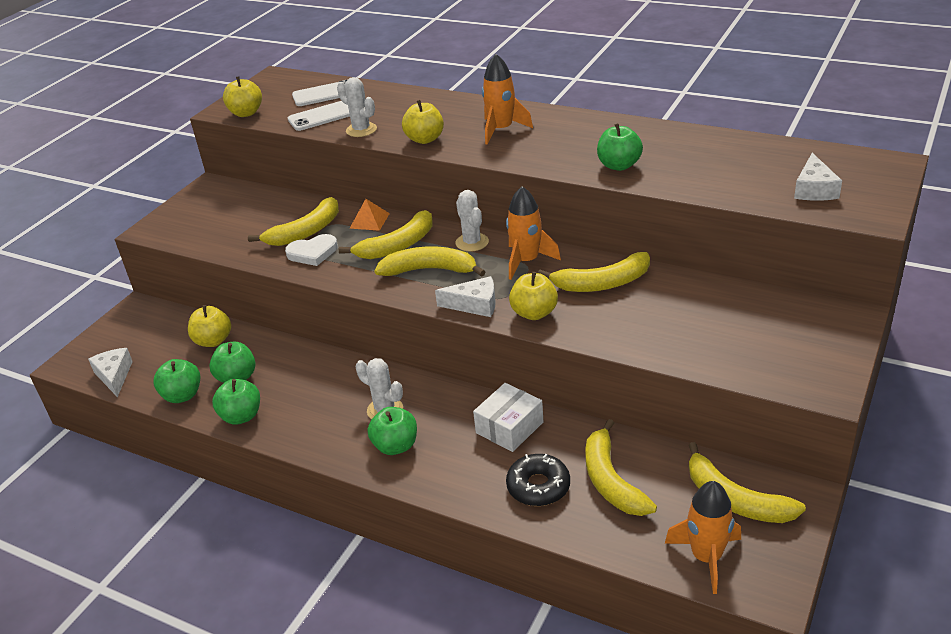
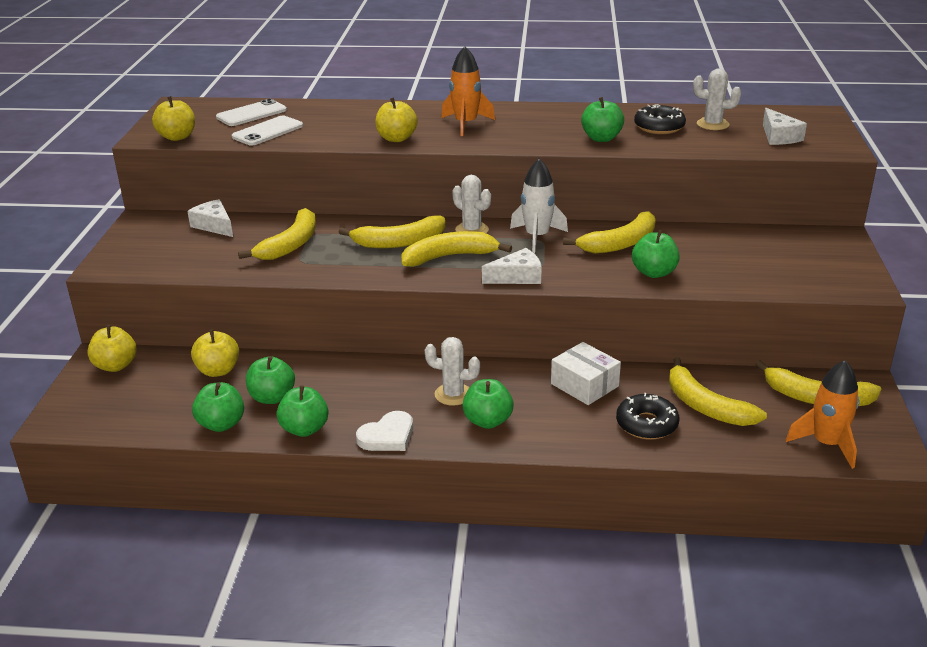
camera: 25 degrees left, 5 degrees down
white cheese [88,348,133,398] -> white cheese moved to [187,199,233,237]
white heart [285,234,338,266] -> white heart moved to [356,411,413,451]
white cactus [337,77,377,137] -> white cactus moved to [693,68,741,130]
yellow banana [339,210,433,259] -> yellow banana turned 45 degrees clockwise [339,216,445,249]
orange pyramid [349,199,390,231] -> none
white box [473,383,544,452] -> white box turned 60 degrees counterclockwise [551,342,621,405]
orange rocket [506,186,561,280] -> white rocket [510,159,568,253]
yellow apple [509,272,558,320] -> yellow apple moved to [87,325,136,372]
none -> green apple [632,230,680,278]
none -> black donut [634,104,686,134]

